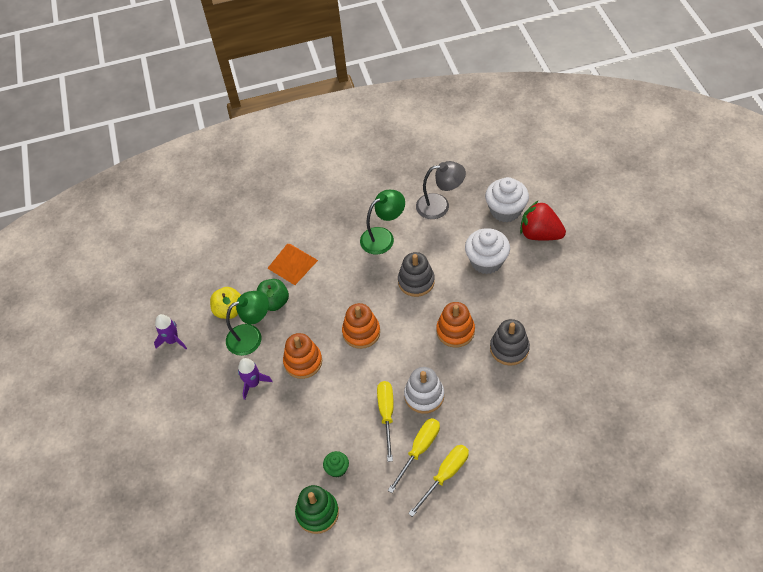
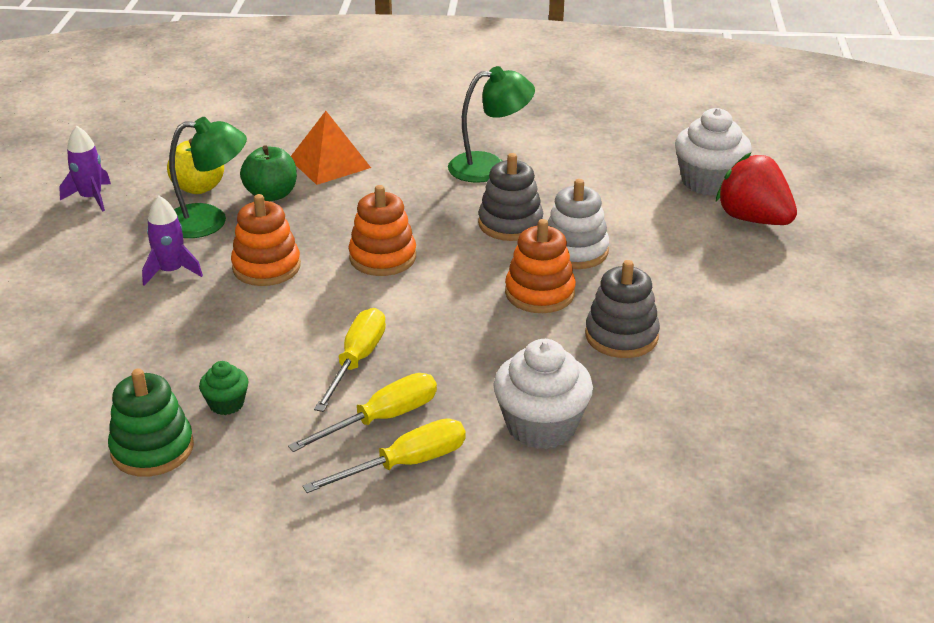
camera: 15 degrees right, 20 degrees down
white stacking toy [404,367,444,414] -> white stacking toy moved to [548,179,609,269]
grey lamp [416,161,466,219] -> none
white cupcake [465,228,510,274] -> white cupcake moved to [493,339,593,449]

